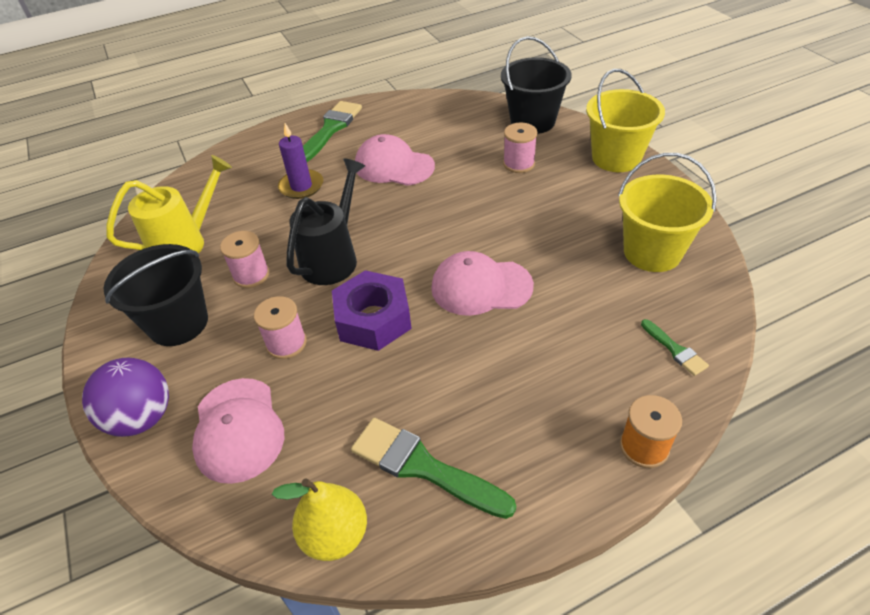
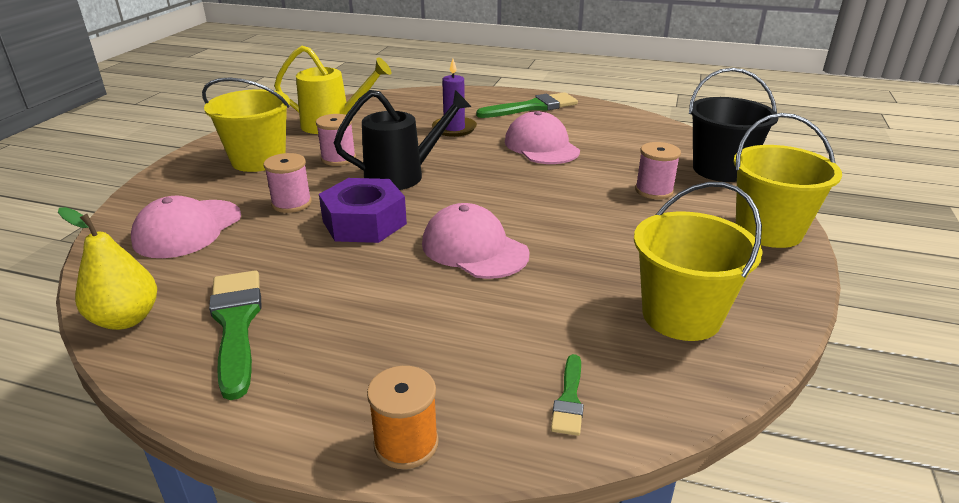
camera: 40 degrees right, 15 degrees down
purple ball [82,358,169,437] -> none
black bucket [104,244,208,346] -> yellow bucket [202,78,290,172]

